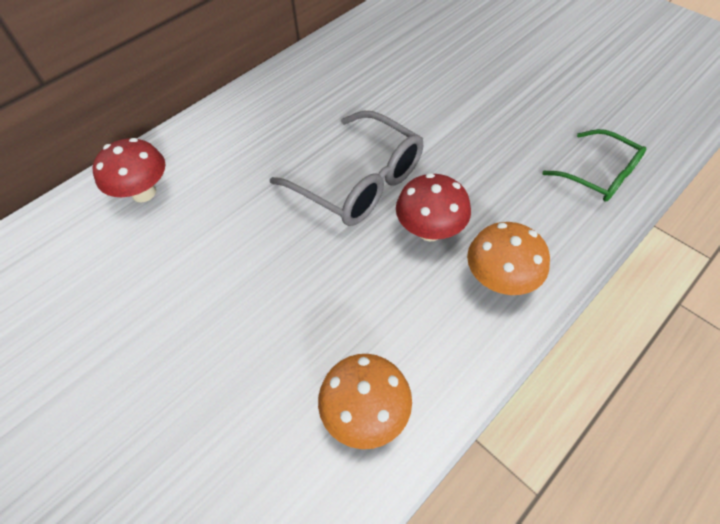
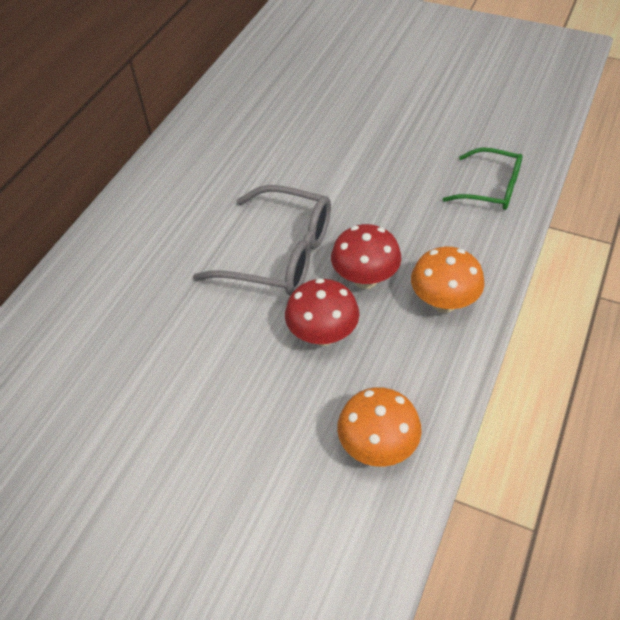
camera: 20 degrees left, 5 degrees down
red mushroom [92,138,165,203] -> red mushroom moved to [285,278,359,346]

